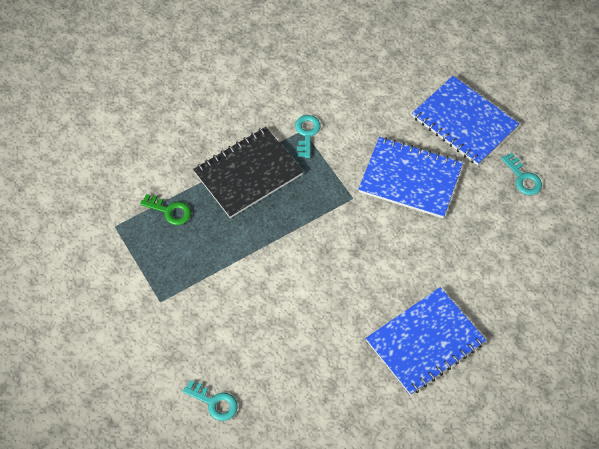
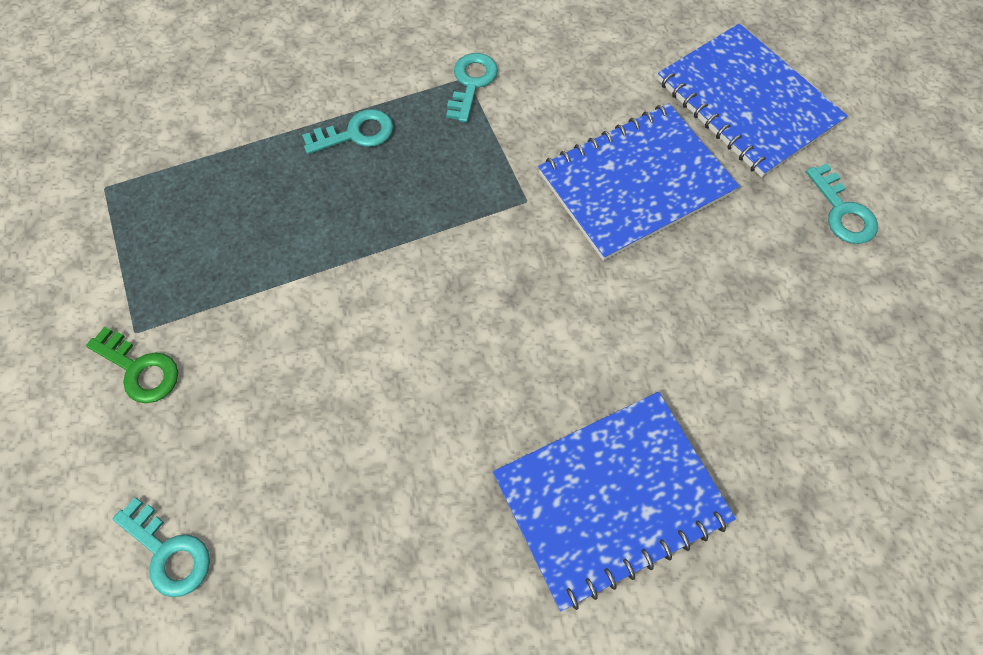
camera: 10 degrees right, 5 degrees up
green key [140,194,191,225] -> green key moved to [86,327,178,403]
black notebook [193,127,303,218] -> turquoise key [302,109,393,154]
blue notebook [358,137,463,218] -> blue notebook turned 60 degrees counterclockwise [538,103,740,261]

